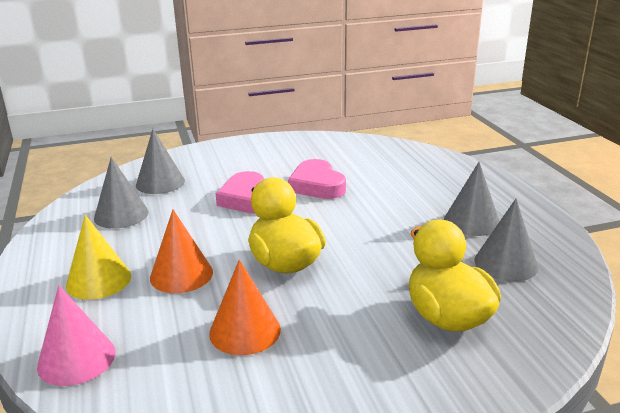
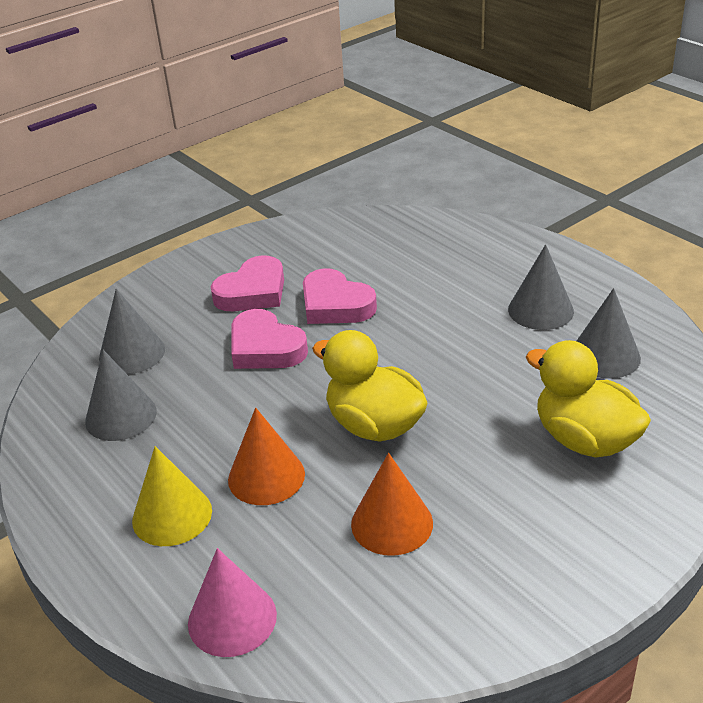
camera: 20 degrees left, 10 degrees up
none -> pink heart [210,255,284,311]

